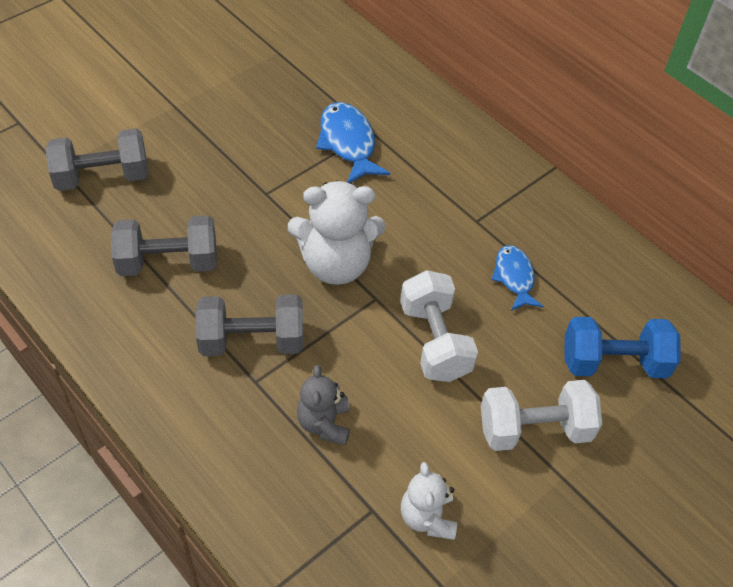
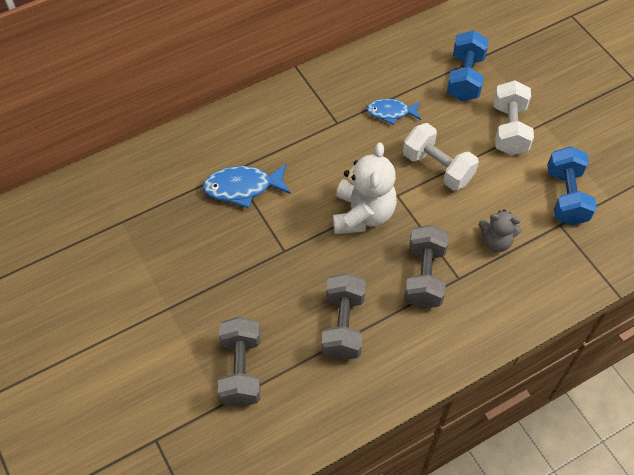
camera: 75 degrees left, 5 degrees up
white dumbbell [400,270,478,382] -> white dumbbell turned 45 degrees clockwise [403,123,479,191]
white teddy bear [401,462,457,540] -> blue dumbbell [547,146,597,225]

